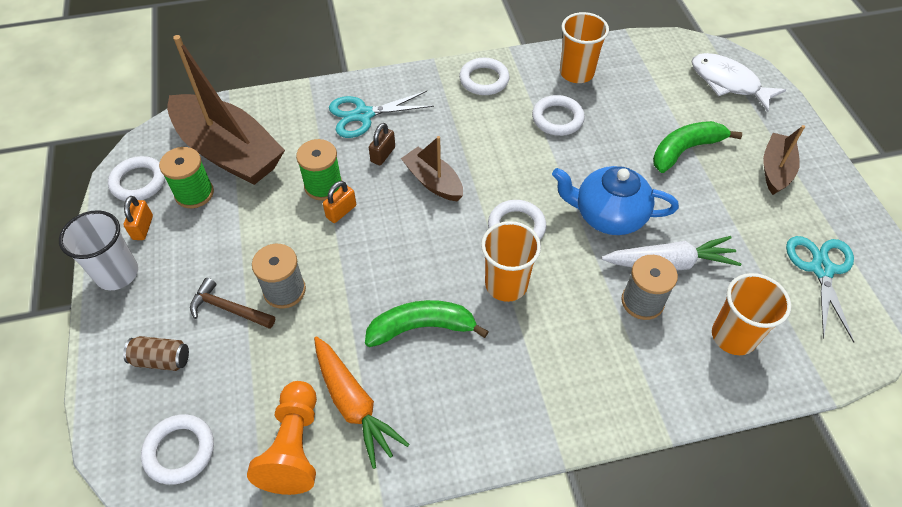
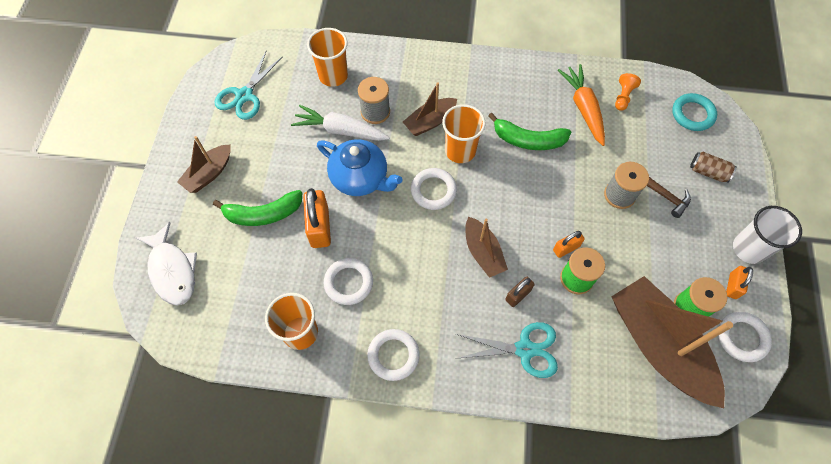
camera: 160 degrees left, 10 degrees up
white ring [141,414,214,485] -> turquoise ring [672,93,717,131]
orange pawn [247,381,317,495] -> orange pawn [615,73,641,111], size x0.55
none -> orange padlock [303,188,331,248]
none -> brown boat [403,82,457,136]

